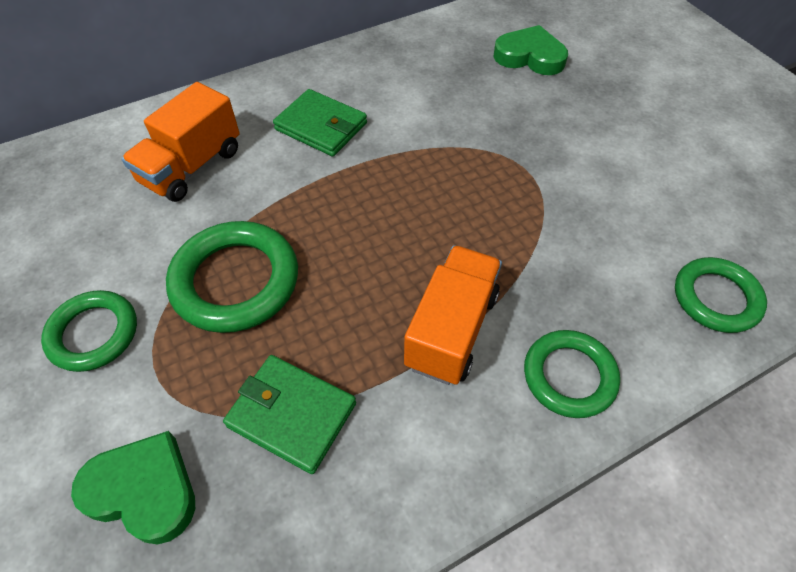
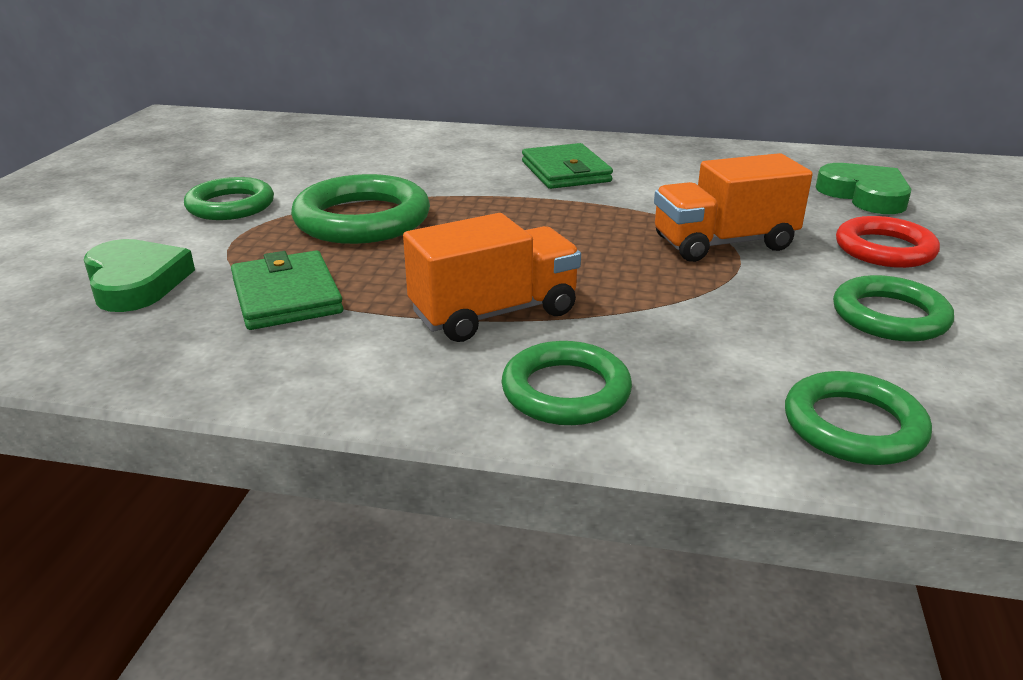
camera: 40 degrees right, 25 degrees down
orange truck [121,82,240,202] -> orange truck moved to [654,153,813,262]
none -> green ring [833,275,954,342]
none -> red ring [836,216,940,268]

